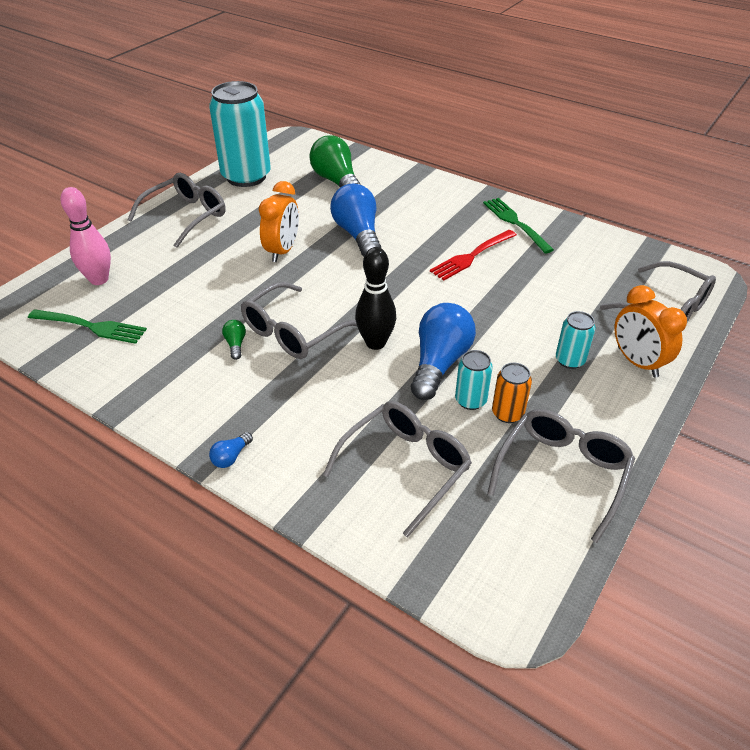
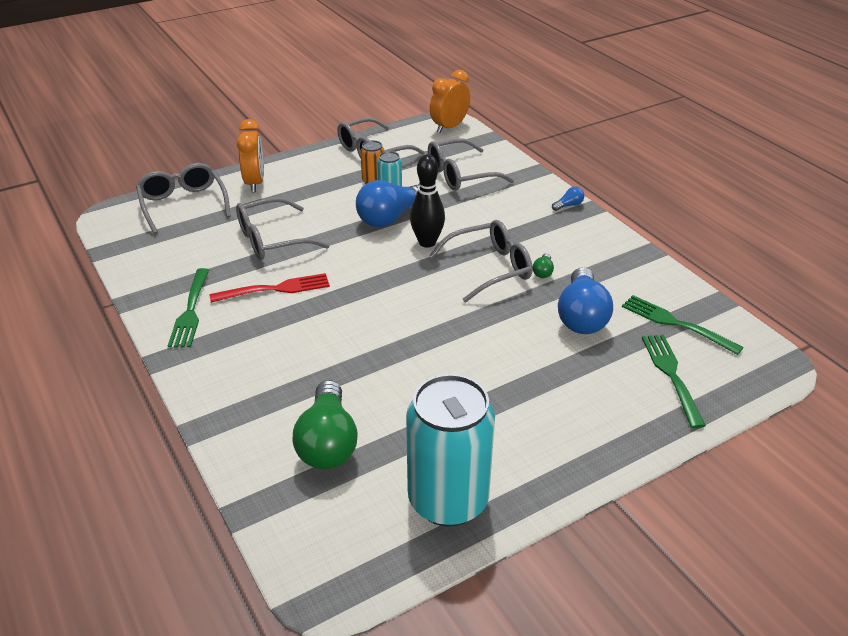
camera: 155 degrees left, 5 degrees down
pink bowling pin [60,187,111,285] -> green fork [642,335,706,428]
grey glasses [127,173,226,248] -> grey glasses moved to [236,197,330,260]
orange clock [259,181,299,262] -> orange clock moved to [430,70,470,133]
blue light bulb [330,183,381,257] -> blue light bulb moved to [558,267,613,334]
turquoise can [556,311,595,369] -> none

